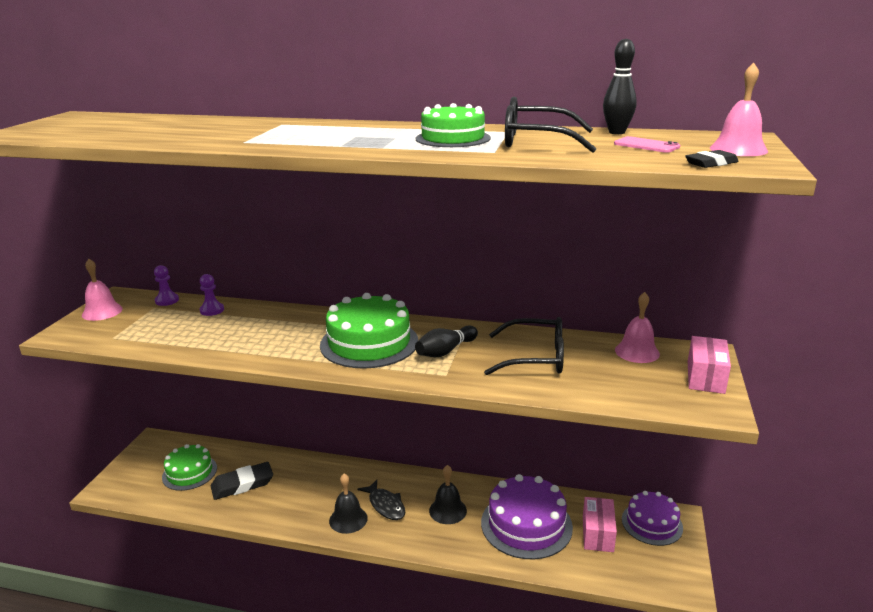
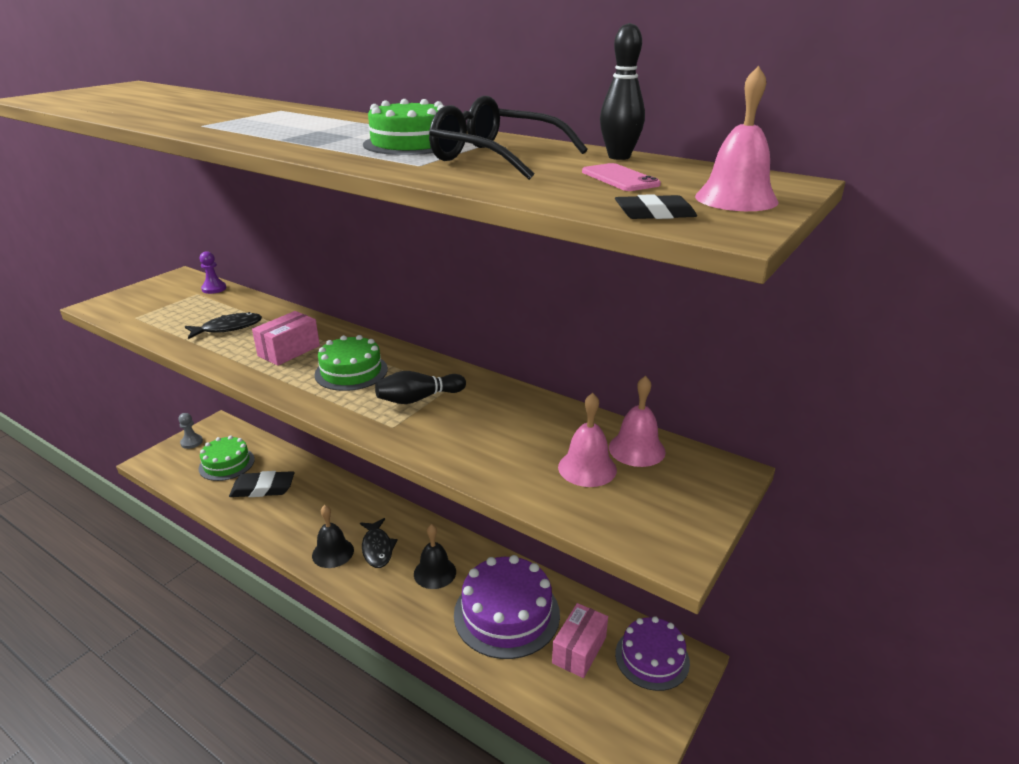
camera: 20 degrees right, 5 degrees up
pink bell [82,259,123,321] -> pink bell moved to [558,393,617,487]
purple pawn [200,274,224,316] -> none
green cake [320,293,418,369] -> green cake [315,335,388,391], size x0.65
black glasses [484,317,564,375] -> none
pink box [688,336,731,394] -> pink box moved to [252,311,320,366]
none -> grey pawn [178,413,203,449]
none -> black fish [185,312,262,339]

